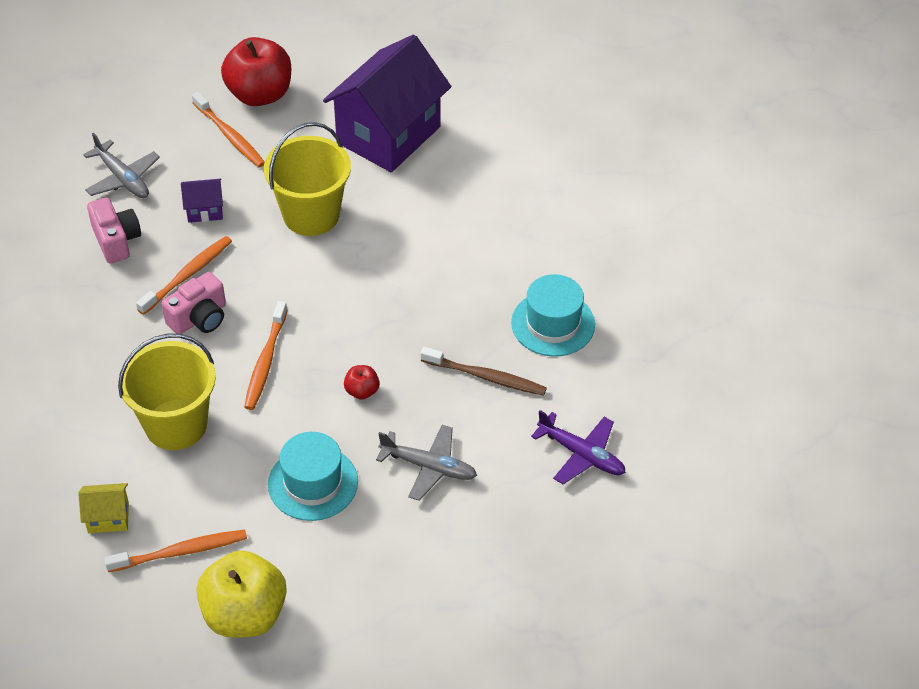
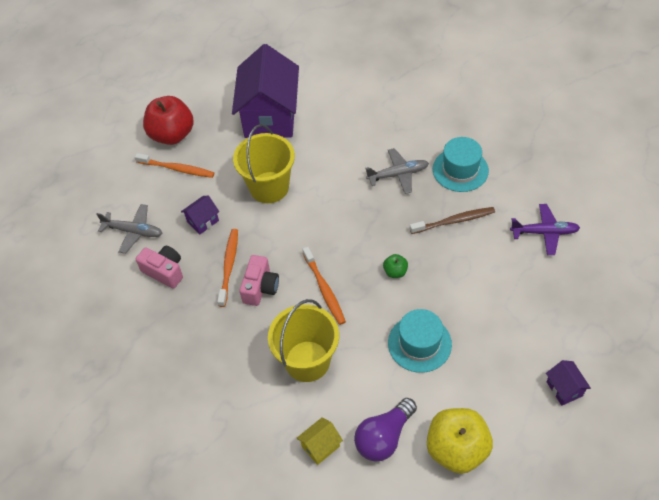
camera: 30 degrees left, 5 degrees up
orange toothbrush [104,530,247,572] -> purple light bulb [354,398,417,462]
red apple [344,365,380,399] -> green apple [383,254,408,278]
grey plane [376,425,477,501] -> grey plane moved to [365,148,429,194]
none -> purple house [546,360,591,406]

